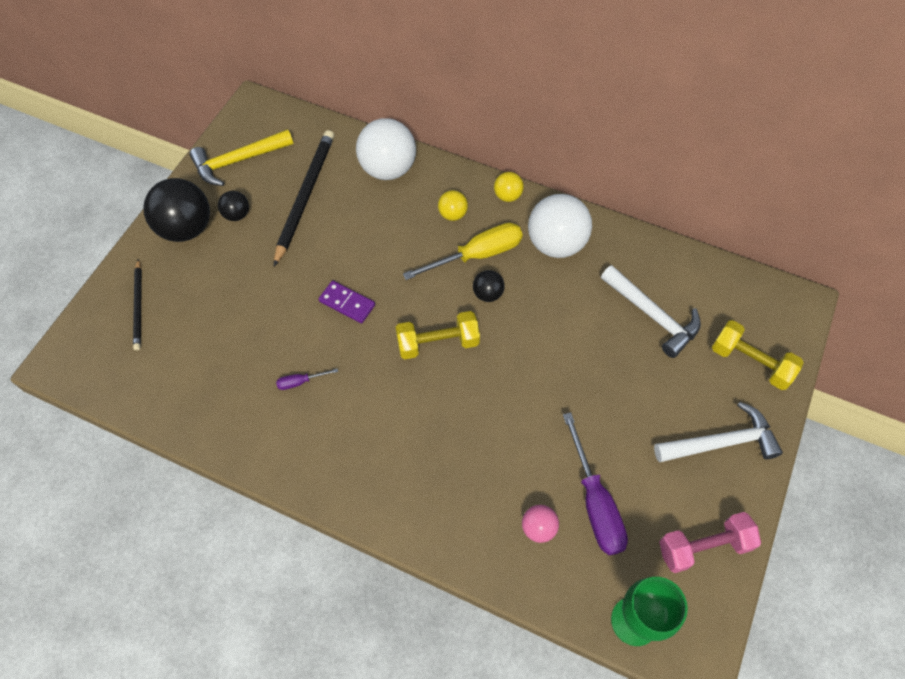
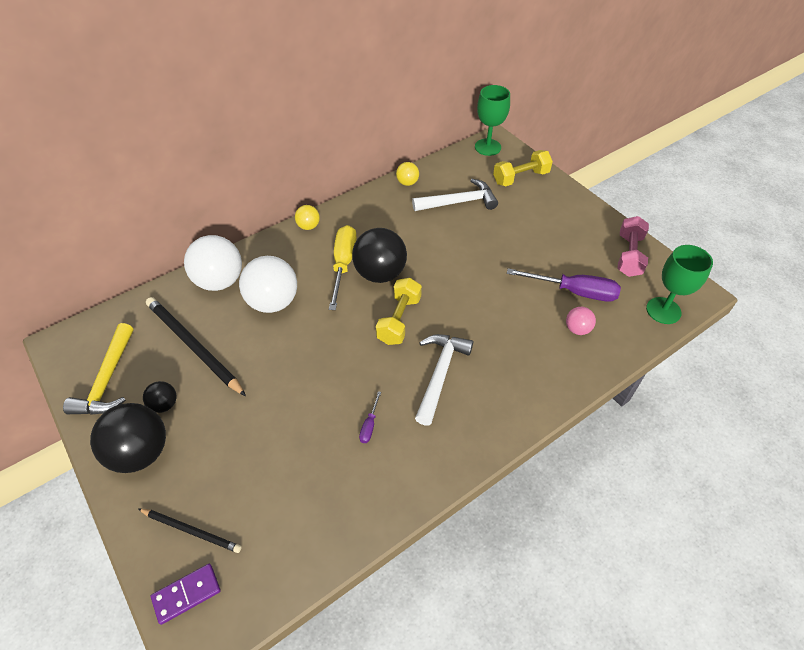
camera: 60 degrees left, 10 degrees down
purple domino [319,281,375,323] -> purple domino moved to [151,564,221,625]
yellow ball [438,190,468,221] -> yellow ball moved to [396,162,419,186]
black ball [473,270,505,302] -> black ball [352,228,407,283], size x2.03
white ball [528,194,592,258] -> white ball moved to [239,256,297,313]
white hammer [654,402,783,462] -> white hammer moved to [415,334,473,426]
none -> green goblet [475,85,510,156]

